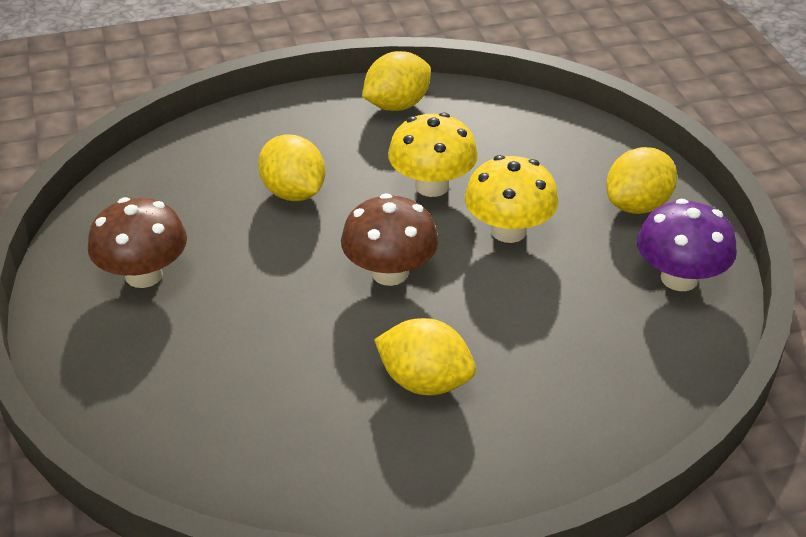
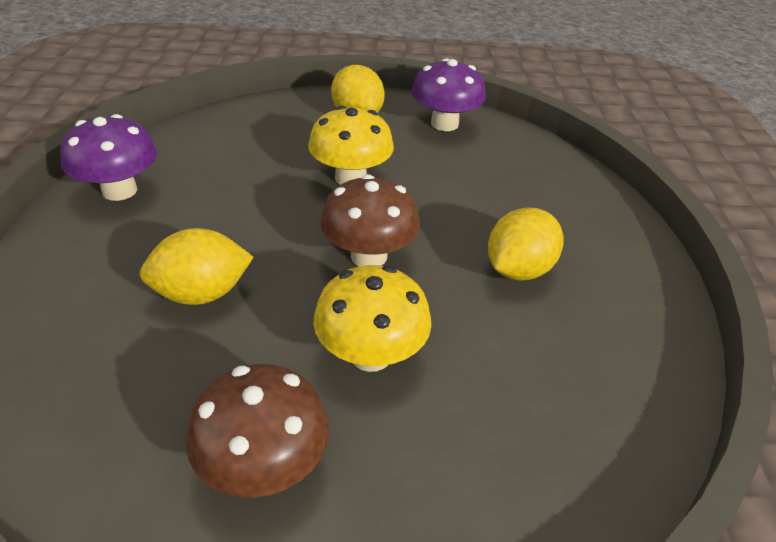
camera: 75 degrees left, 0 degrees up
yellow lemon [362,51,431,111] -> purple mushroom [60,114,157,201]
yellow mushroom [388,112,478,197] -> yellow mushroom moved to [313,265,432,372]

